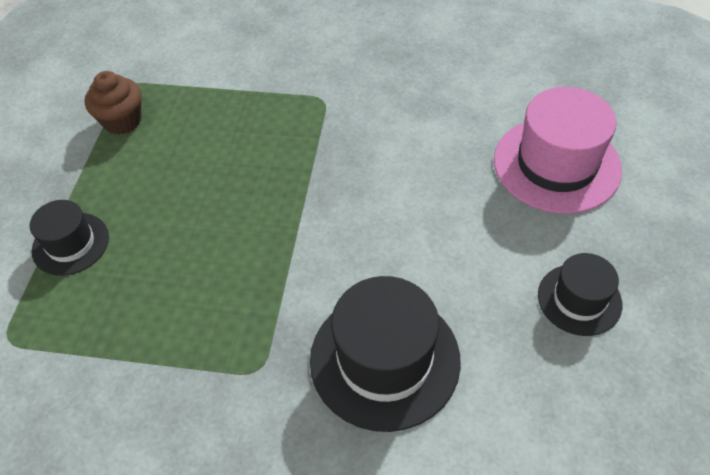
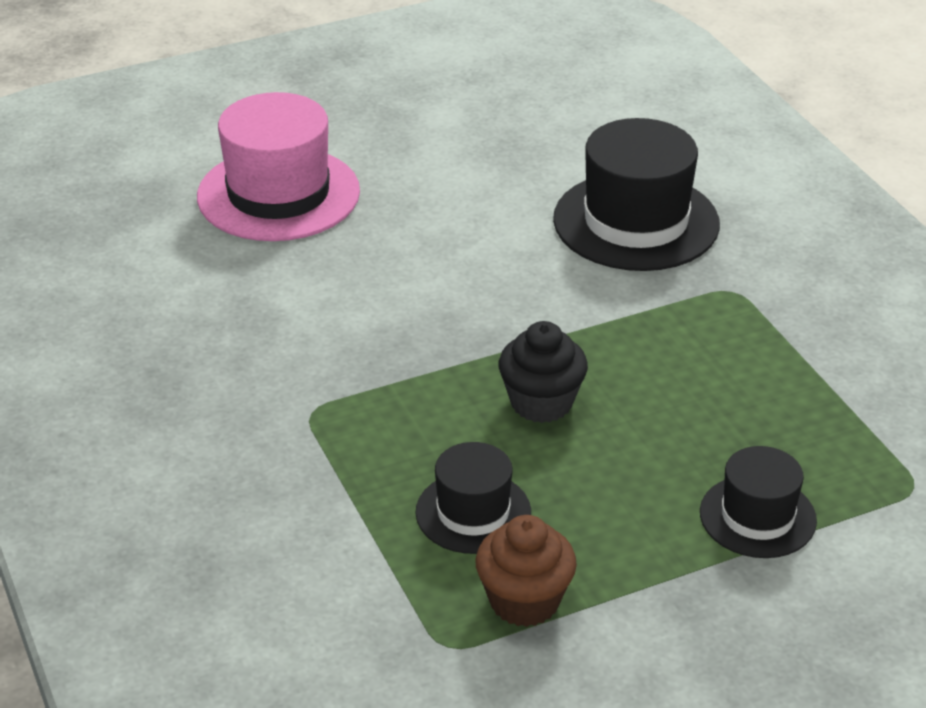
camera: 125 degrees left, 15 degrees down
black hat [538,253,622,336] -> black hat moved to [415,442,531,554]
none -> black cupcake [499,321,588,423]

